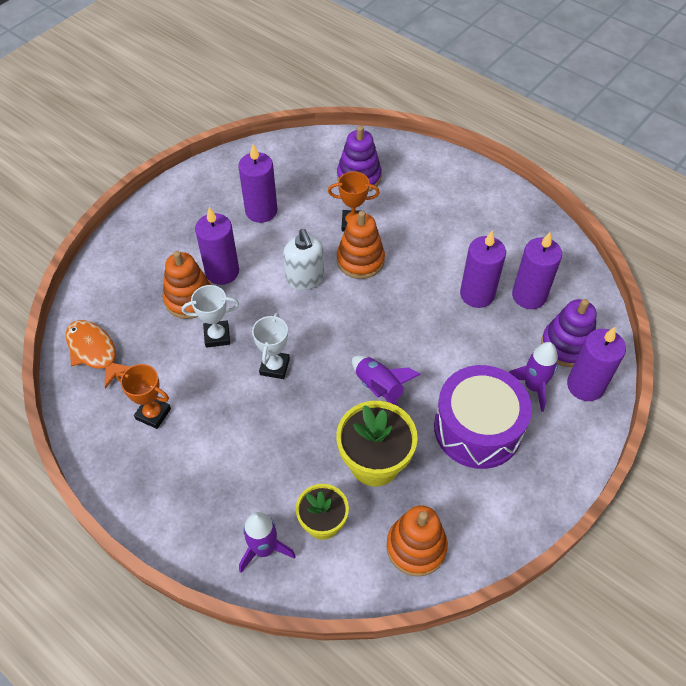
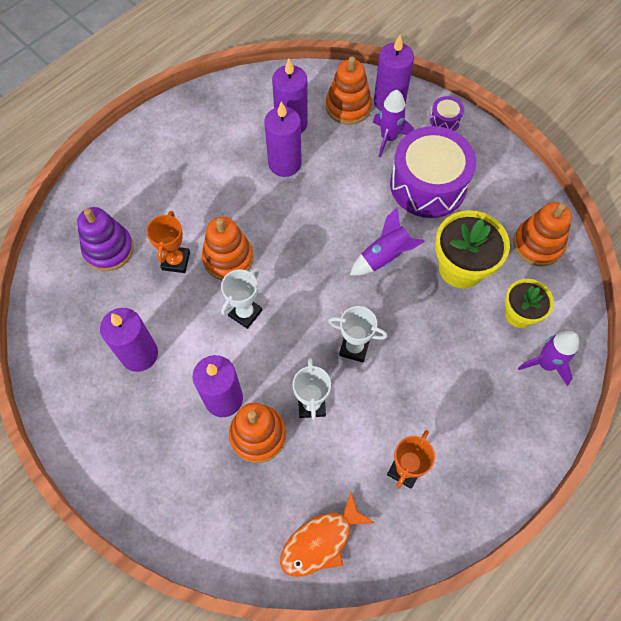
camera: 85 degrees left, 10 degrees up
white soap dispenser [283,229,324,290] -> white trophy [221,268,262,329]
purple stacking toy [541,299,597,367] -> orange stacking toy [326,56,372,125]
none -> purple drum [430,96,464,131]

